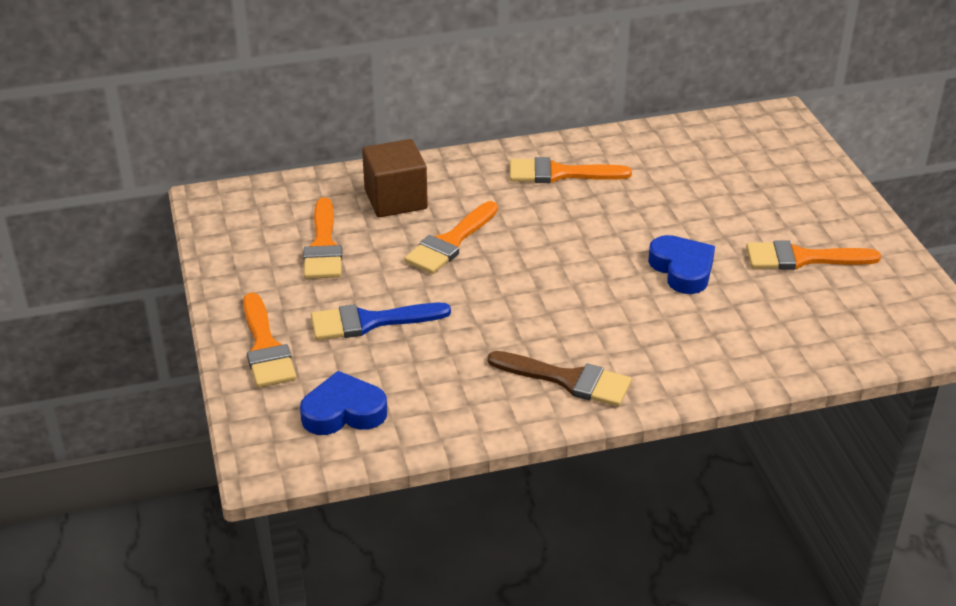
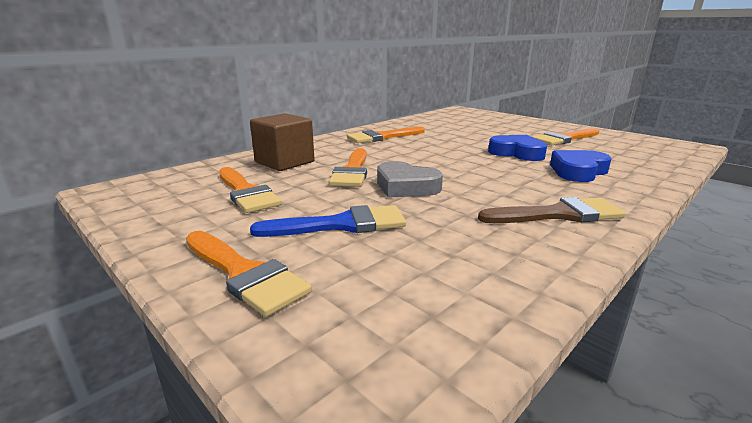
camera: 30 degrees left, 15 degrees down
blue heart [300,371,387,435] -> blue heart moved to [550,150,612,182]
blue brush [311,303,451,340] -> blue brush turned 150 degrees counterclockwise [250,205,406,237]
none -> grey heart [377,161,443,198]

